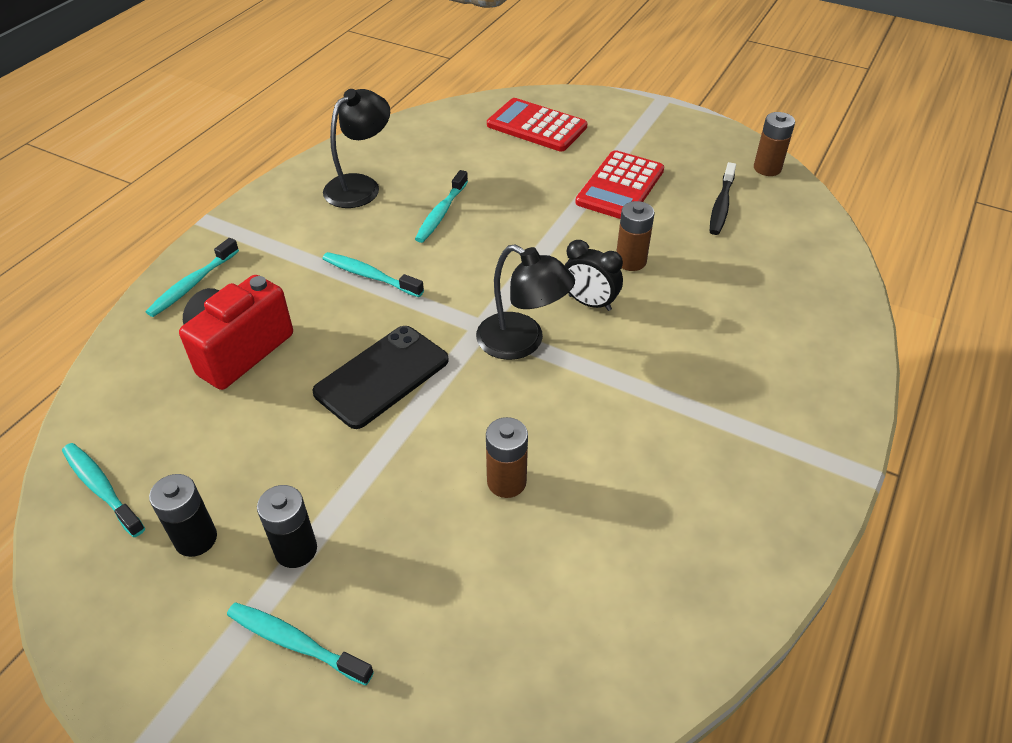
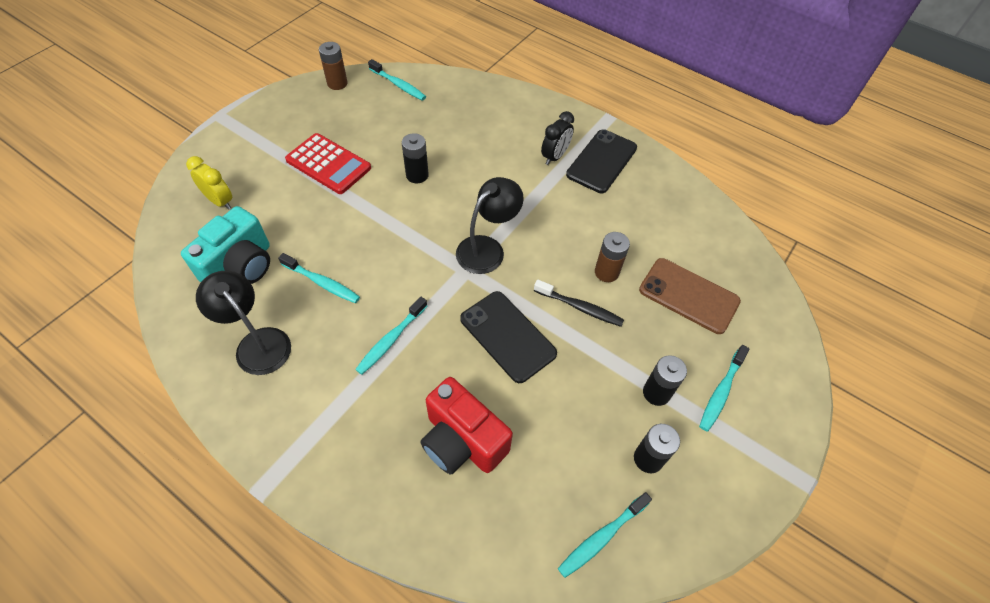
camera: 85 degrees left, 10 degrees up
turquoise toothbrush [146,238,239,317] -> turquoise toothbrush moved to [368,59,426,101]
red calculator [487,98,587,152] -> yellow clock [186,156,232,210]
black clock [565,240,623,311] -> black clock moved to [541,111,574,165]
brown battery [616,201,654,271] -> black battery [402,133,429,183]
black toothbrush [710,162,736,235] -> black toothbrush moved to [534,280,624,327]
none -> turquoise camera [181,206,270,284]
none -> black phone [566,129,637,193]
none -> brown phone [639,258,741,334]

